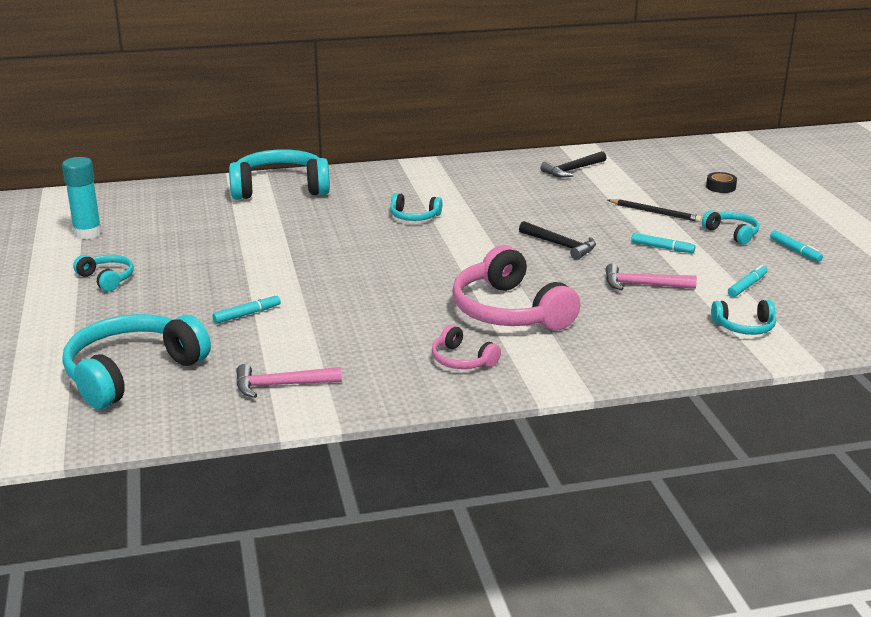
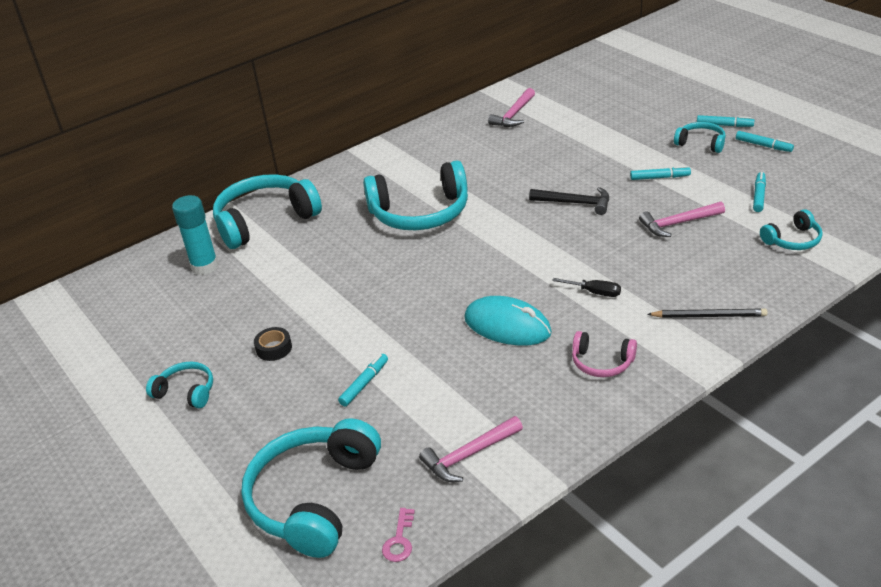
camera: 20 degrees left, 10 degrees up
turquoise glue stick [62,157,102,239] -> turquoise glue stick moved to [172,195,219,275]
turquoise headphones [390,193,442,221] -> turquoise headphones [363,160,468,230], size x2.02
pink headphones [452,245,580,331] -> black screwdriver [552,278,621,297]
black hammer [540,151,606,177] -> pink hammer [488,88,535,127]
black pencil [608,199,702,222] -> black pencil moved to [647,308,768,318]
black tape [706,172,737,193] -> black tape moved to [254,327,292,361]
none -> pink key [382,508,415,562]
none -> turquoise mouse [464,296,552,345]
none -> turquoise marker [697,115,755,127]

